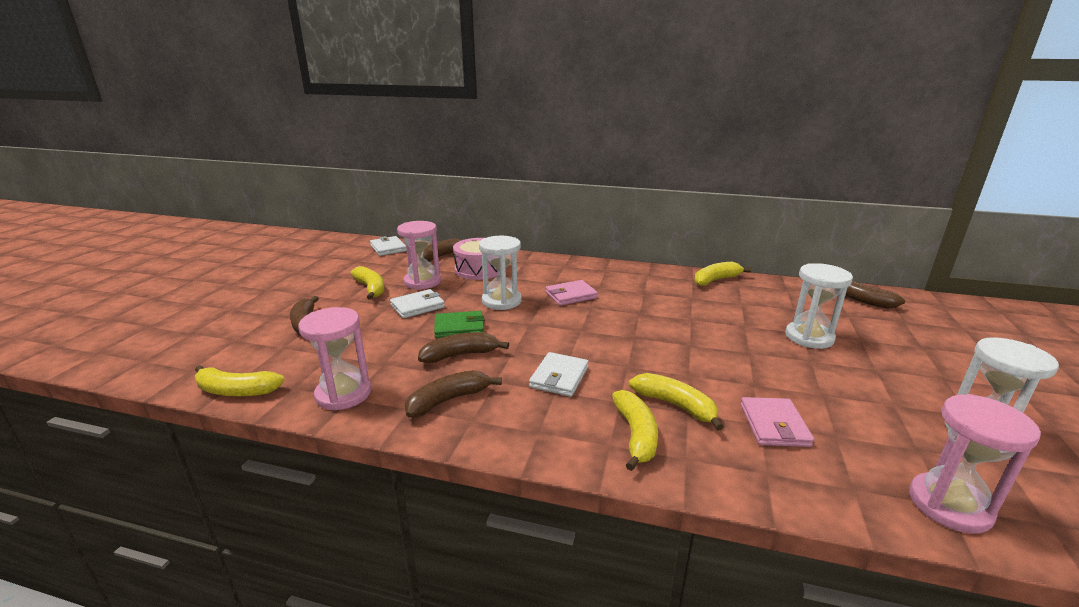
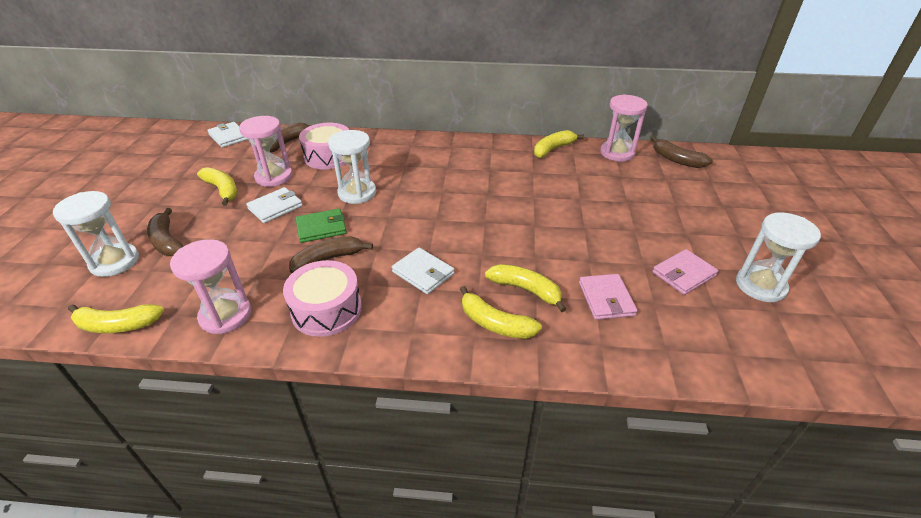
camera: 10 degrees left, 15 degrees up
brown banana [405,370,502,417] -> pink drum [283,260,362,337]
white wallet [529,352,589,397] -> white wallet turned 60 degrees counterclockwise [392,248,454,294]
pink wallet [546,280,598,306] -> pink wallet moved to [652,249,718,295]
yellow banana [612,390,658,471] -> yellow banana turned 135 degrees clockwise [460,286,542,339]
white hourglass [785,263,853,349] -> white hourglass moved to [53,191,139,277]
pink hourglass [909,394,1041,533] -> pink hourglass moved to [600,94,648,162]

